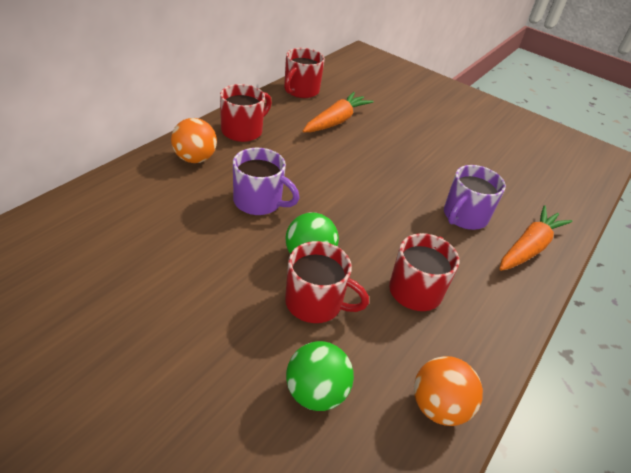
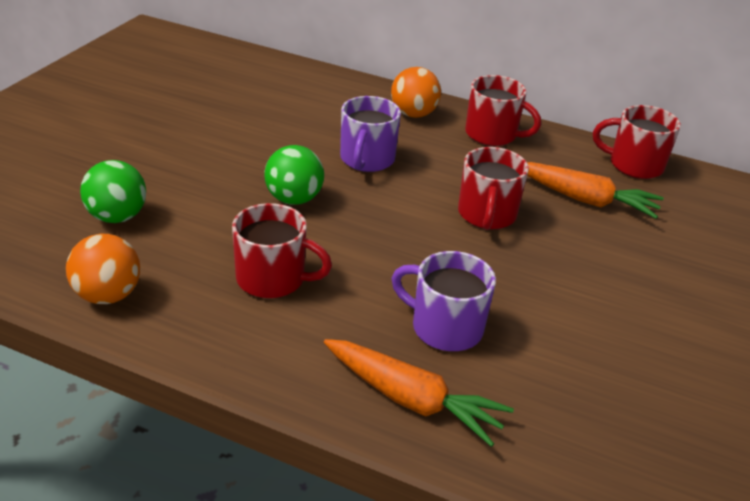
camera: 80 degrees right, 5 degrees down
red mug [285,241,369,323] -> red mug moved to [458,147,529,230]

